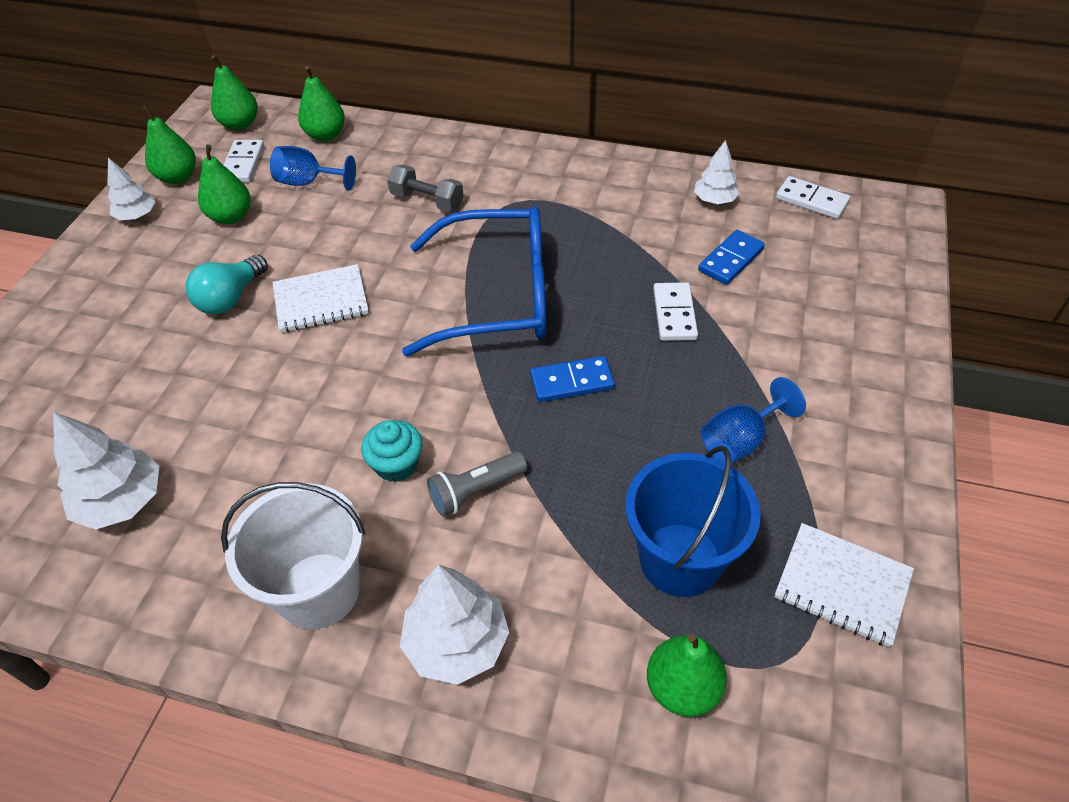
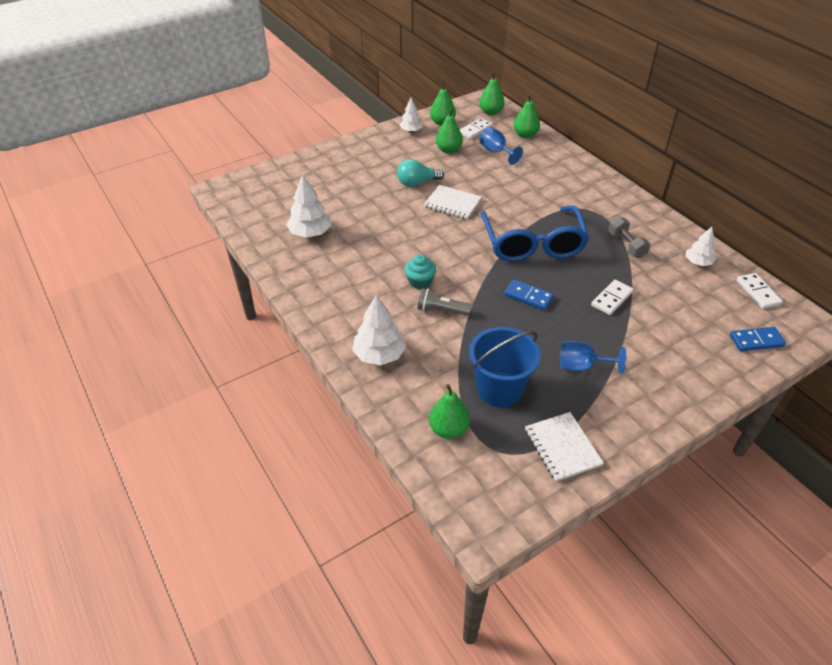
camera: 40 degrees right, 5 degrees down
white bucket [221,482,365,629] -> none
grey dumbbell [387,165,464,212] -> grey dumbbell moved to [608,217,650,258]
blue glasses [402,206,546,356] -> blue glasses turned 45 degrees clockwise [481,205,589,262]
blue domino [698,230,765,285] -> blue domino moved to [730,327,786,351]

